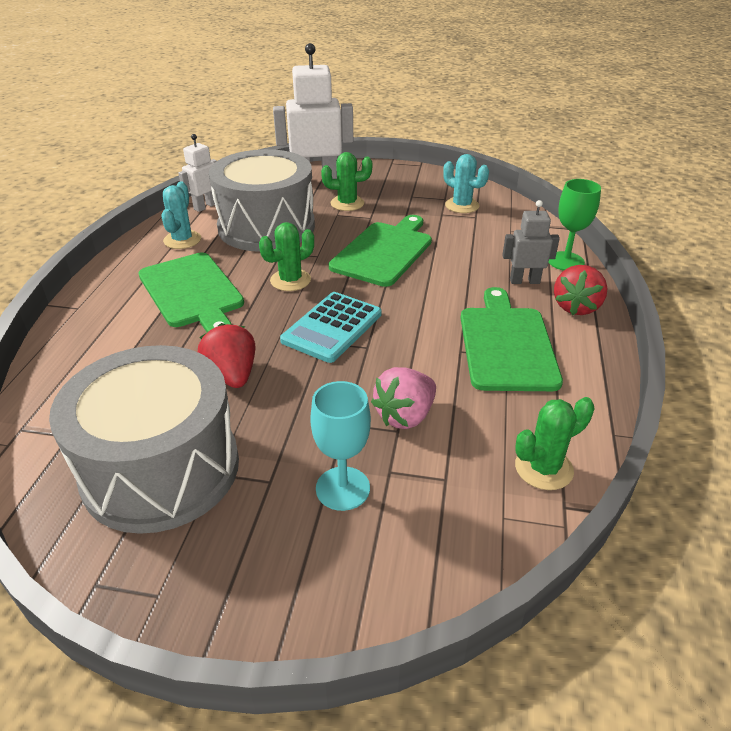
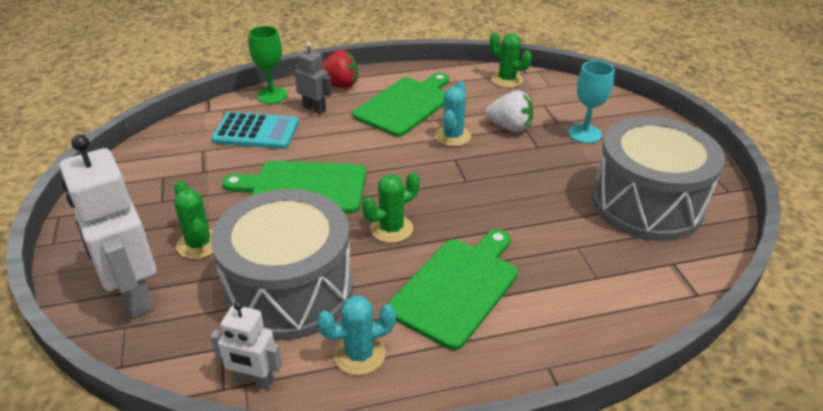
camera: 115 degrees left, 0 degrees up
red strawberry [198,323,255,388] -> none
green cactus [259,222,314,291] -> green cactus turned 60 degrees counterclockwise [362,172,420,243]
turquoise calculator [280,292,382,363] -> turquoise calculator moved to [211,112,299,149]
pink strawberry [371,367,436,429] -> white strawberry [485,90,533,132]
turquoise cactus [443,154,489,213] -> turquoise cactus moved to [435,81,471,147]
green cutting board [460,287,563,391] -> green cutting board turned 150 degrees clockwise [353,73,449,137]
grey robot [502,200,560,284] -> grey robot turned 150 degrees clockwise [294,42,332,115]

